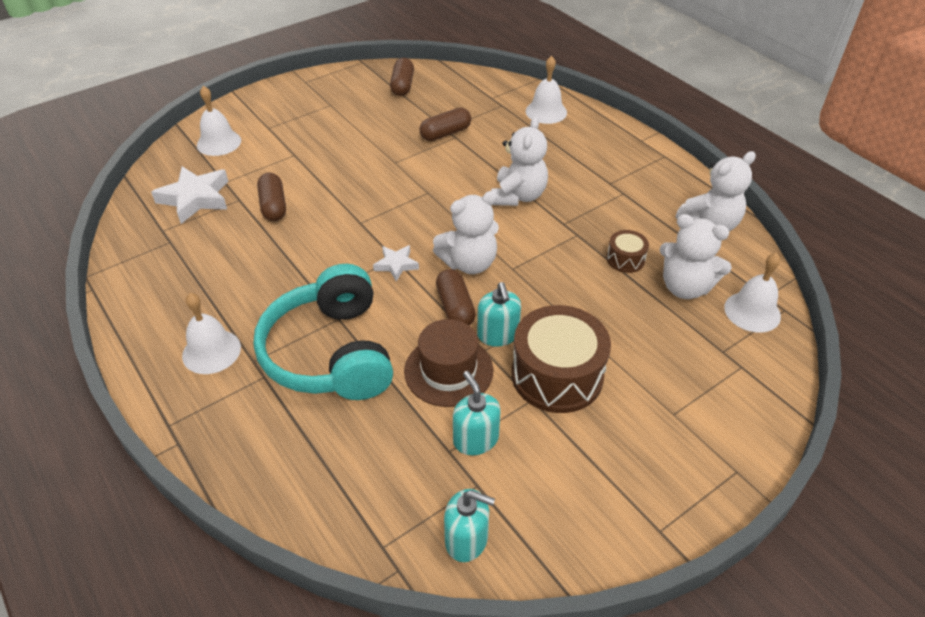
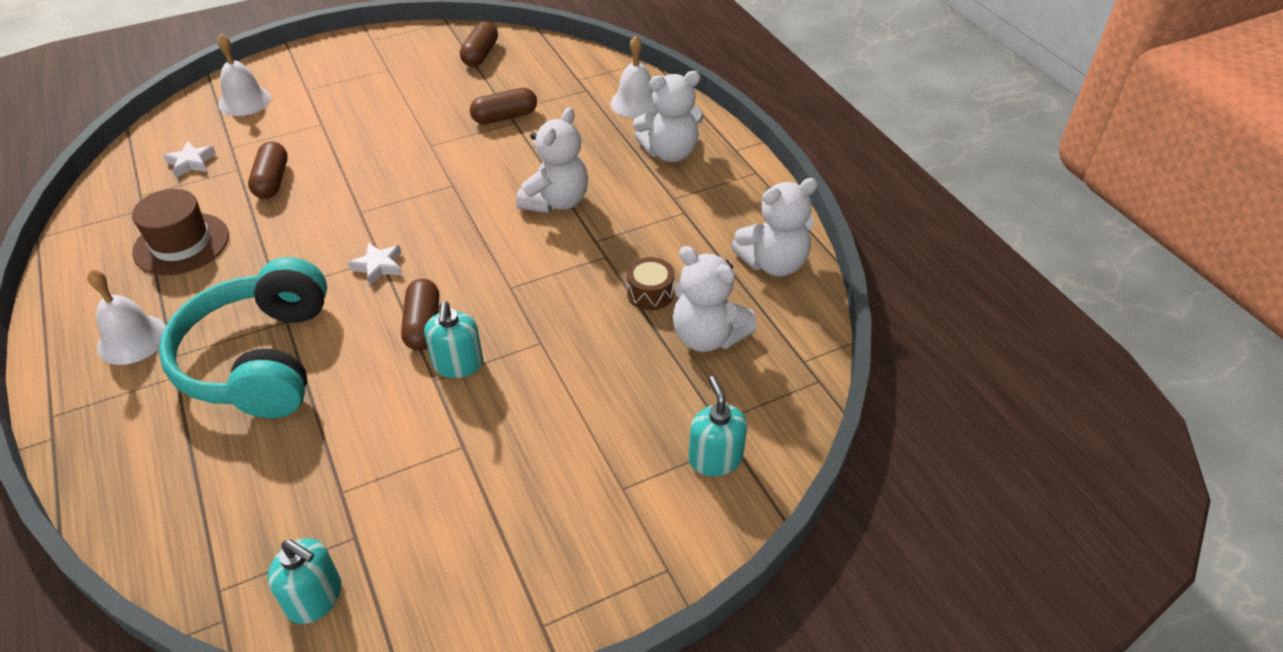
camera: 10 degrees right, 0 degrees up
white star [151,166,228,224] -> white star [163,141,216,178], size x0.55
brown hat [404,319,493,407] -> brown hat moved to [132,189,229,275]
white teddy bear [433,191,499,274] -> white teddy bear moved to [633,71,704,162]
turquoise soap dispenser [453,371,501,455] -> turquoise soap dispenser moved to [689,376,747,476]
brown drum [512,305,611,413] -> none
white bell [724,253,781,332] -> none

